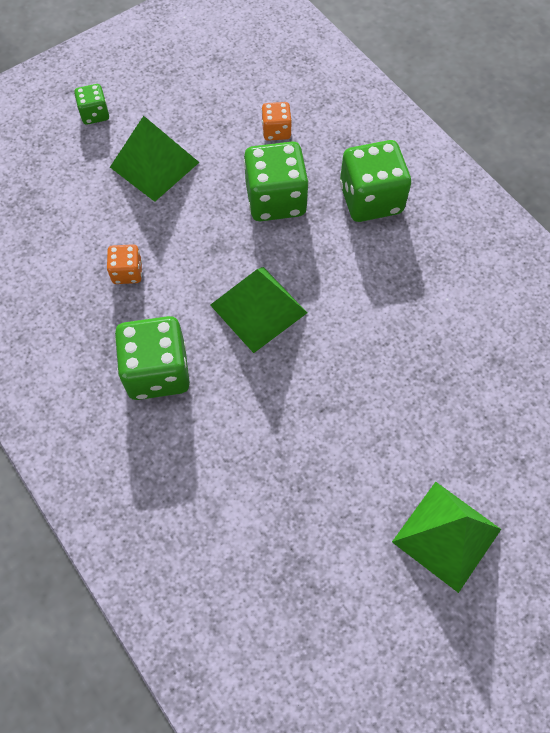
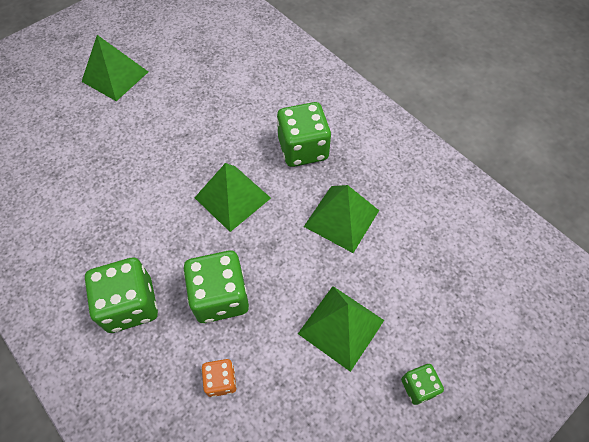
camera: 175 degrees right, 5 degrees down
orange dice [107,244,142,284] -> green pyramid [304,185,379,253]

